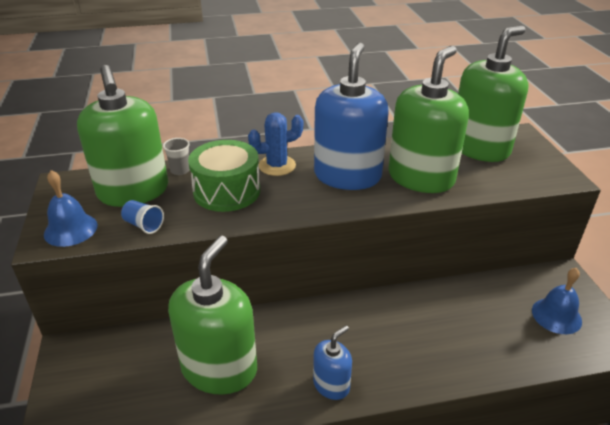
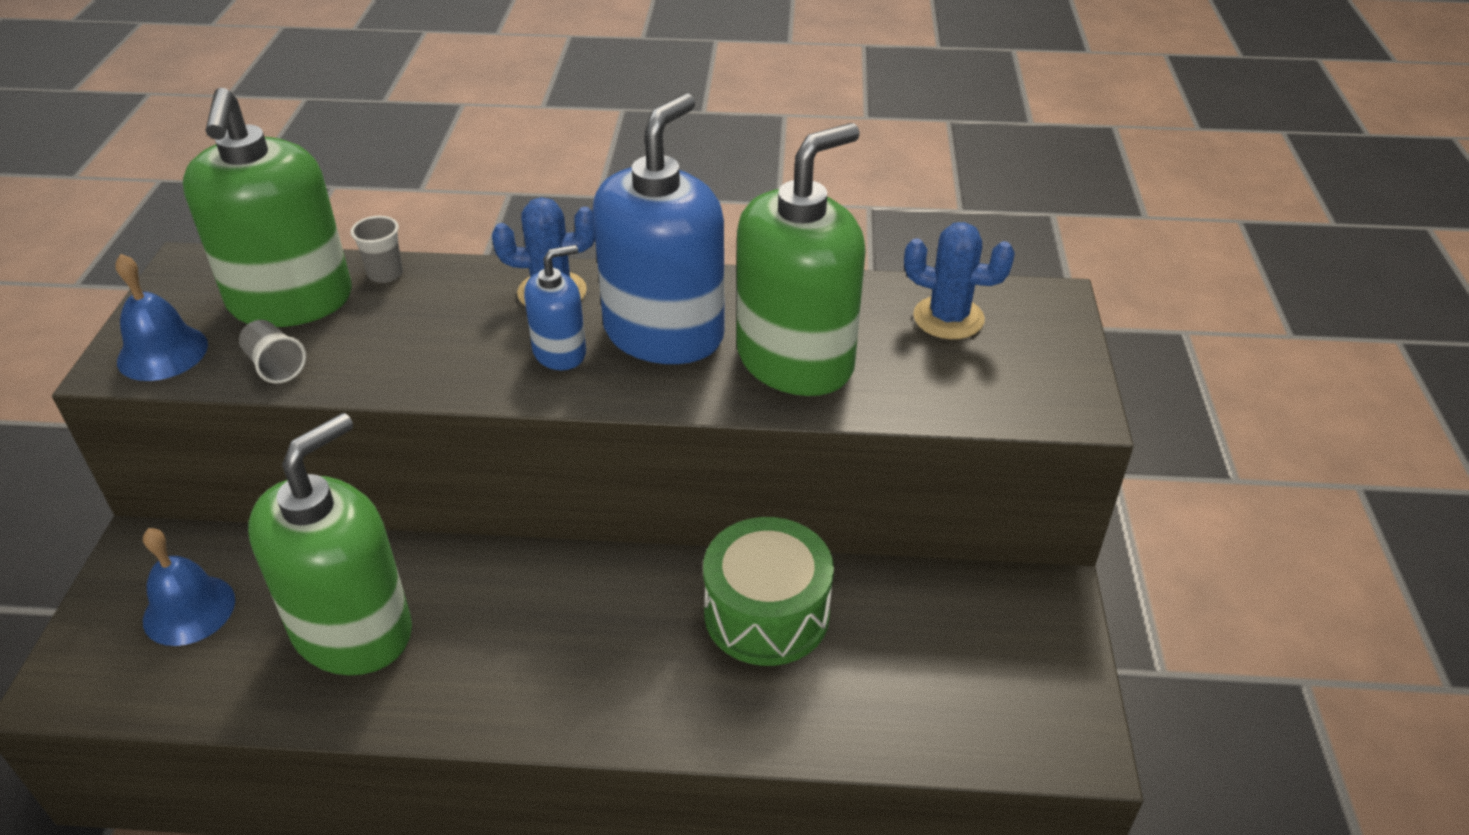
camera: 15 degrees right, 5 degrees up
blue cup [121,200,164,234] -> grey cup [239,320,306,384]
green drum [188,140,260,212] -> green drum moved to [703,517,834,666]
blue soap dispenser [313,325,352,400] -> blue soap dispenser moved to [524,245,586,370]
green soap dispenser [458,26,529,162] -> blue cactus [904,222,1015,339]
blue bell [532,268,582,334] -> blue bell moved to [143,528,235,646]

